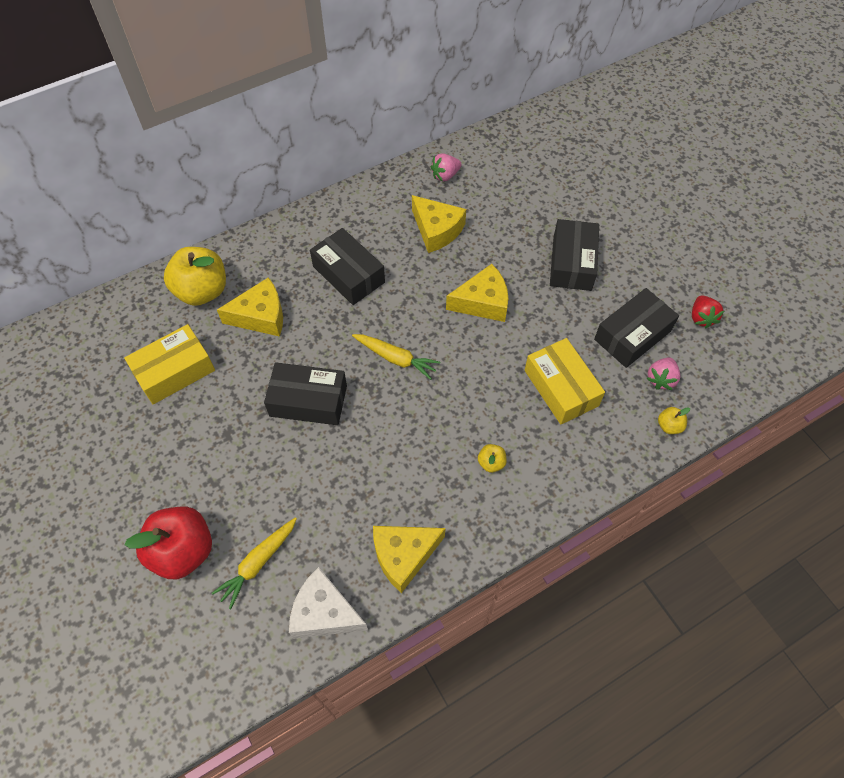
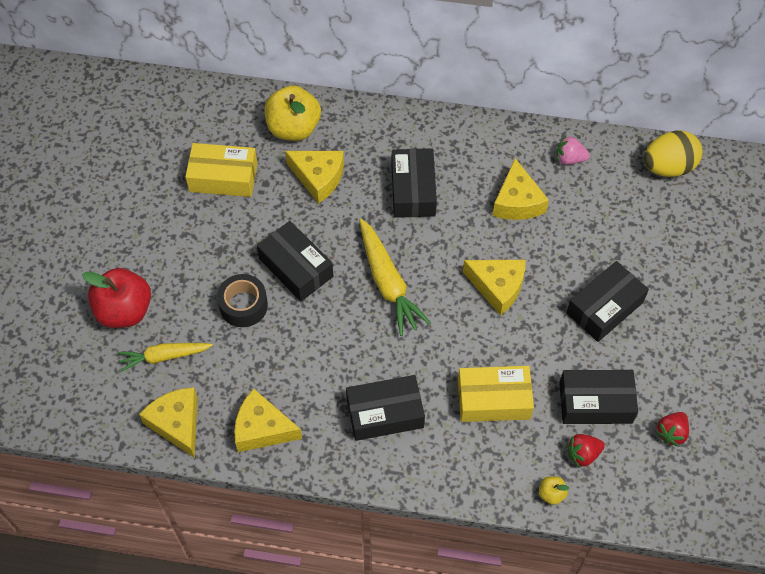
camera: 40 degrees right, 0 degrees up
white cheese [289,567,368,639] -> yellow cheese [139,387,198,458]
yellow carrot [352,334,440,380] -> yellow carrot [359,219,431,336], size x1.51
yellow apple [478,444,507,473] -> black box [346,375,425,441]
yellow box [525,338,605,425] -> yellow box turned 75 degrees clockwise [458,366,534,422]
pink strawberry [646,357,680,390] -> red strawberry [567,434,605,467]
none -> black tape [217,274,268,327]
none -> yellow egg [644,130,703,177]

